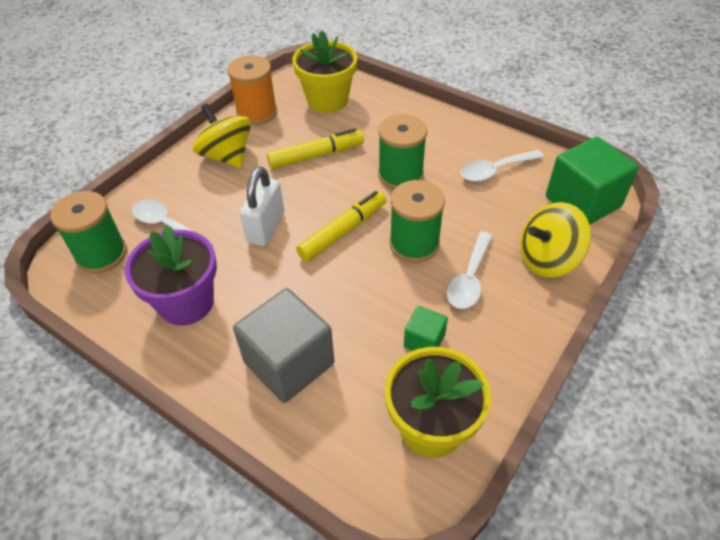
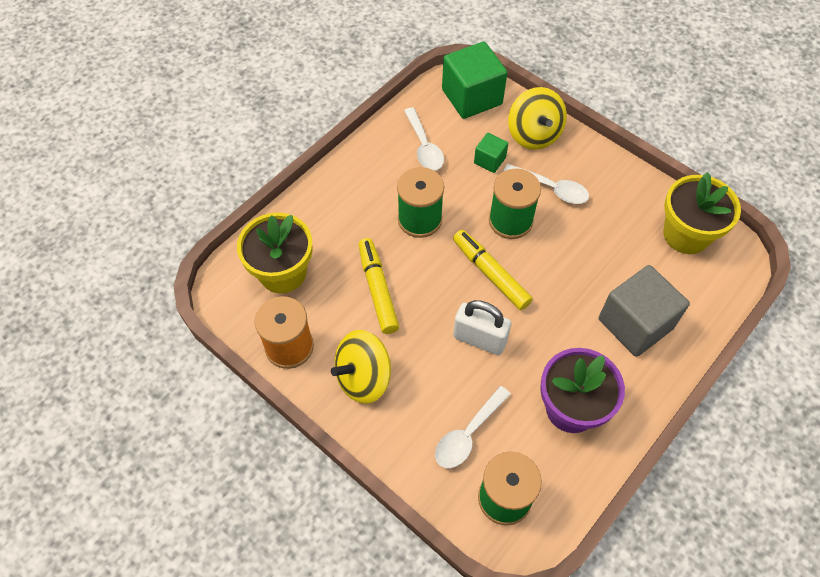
camera: 85 degrees left, 10 degrees up
green cube [404,306,448,351] -> green cube moved to [474,133,508,173]

